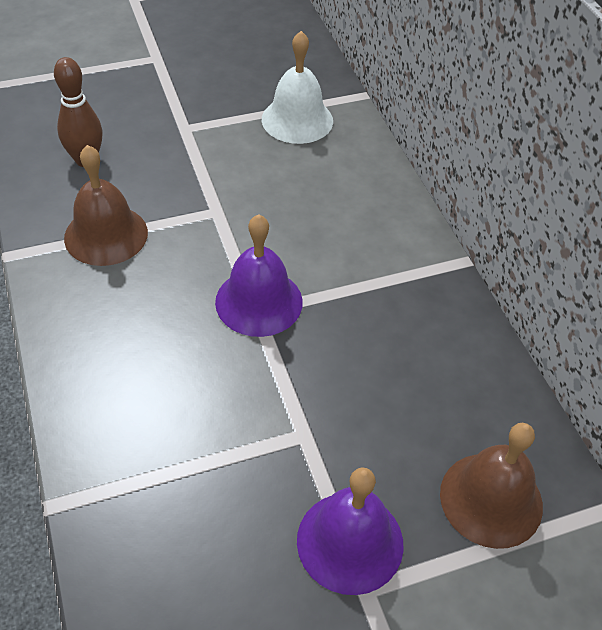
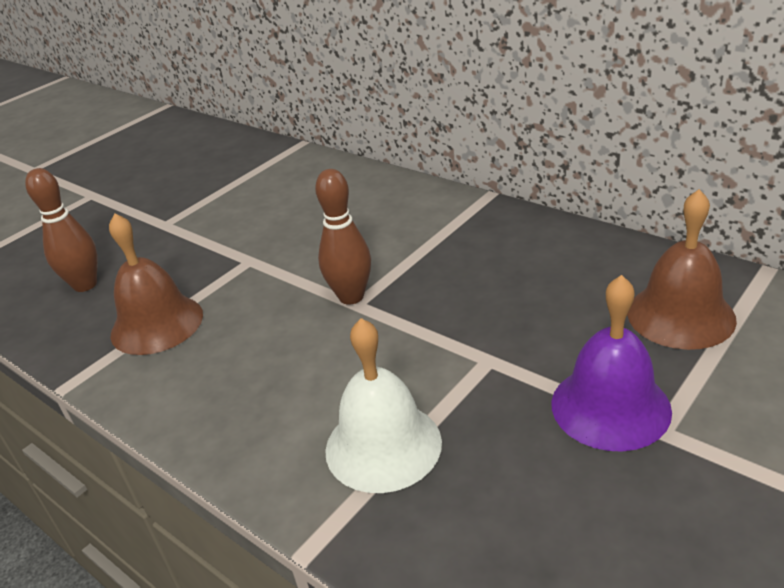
camera: 25 degrees left, 15 degrees down
purple bell [215,214,303,337] -> brown bowling pin [315,169,371,305]
white bell [262,31,333,144] -> white bell moved to [325,318,442,493]

